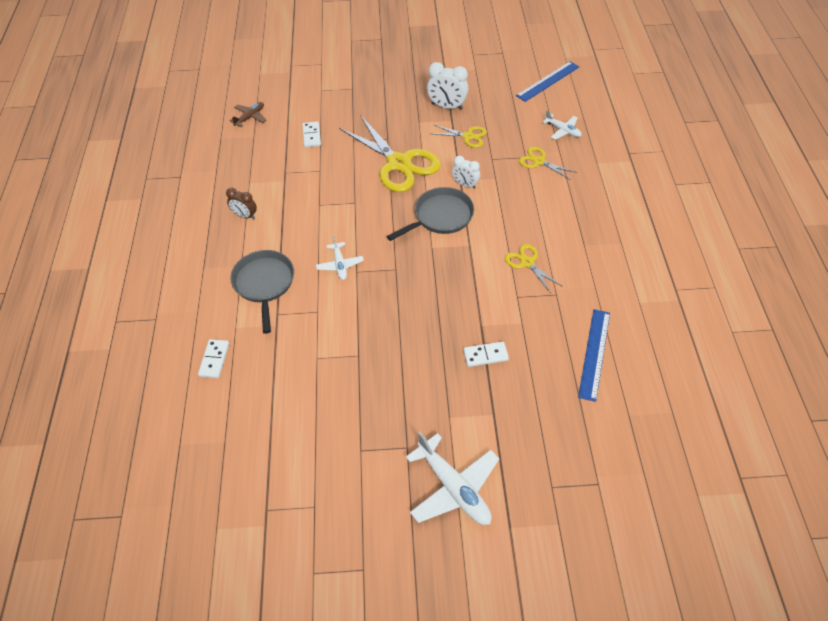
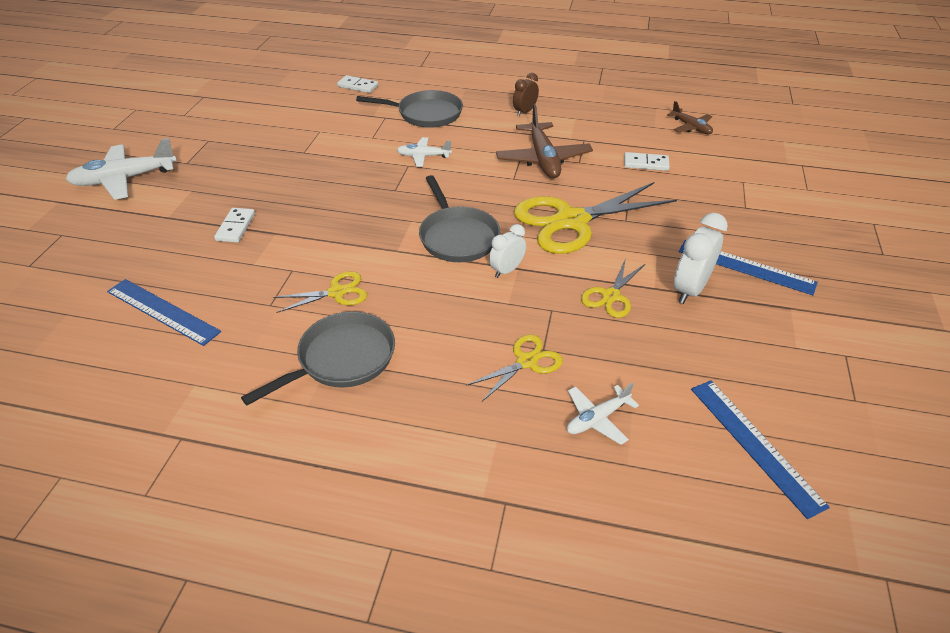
camera: 105 degrees right, 10 degrees down
none -> grey pan [241,311,395,405]
none -> brown plane [496,104,593,178]
none -> blue ruler [678,240,818,295]

